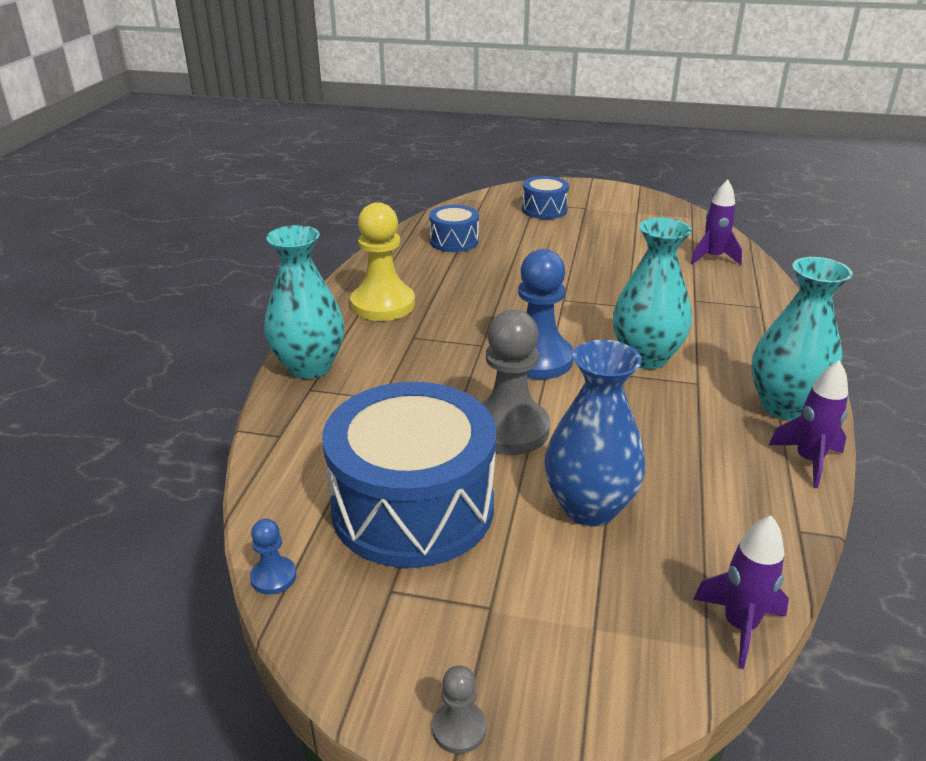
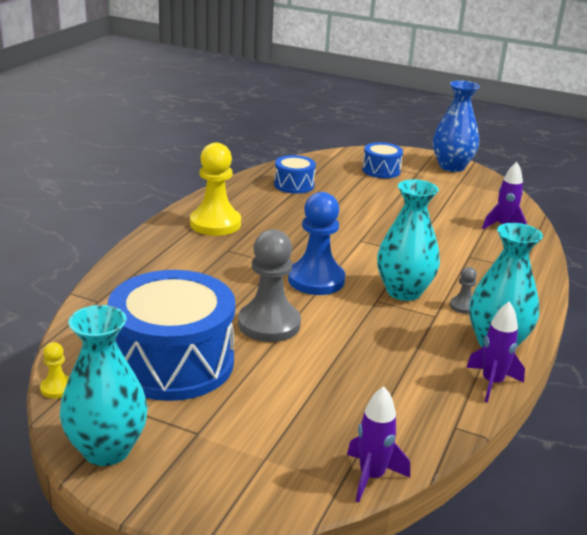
camera: 10 degrees right, 5 degrees down
blue pawn [250,519,296,595] -> yellow pawn [40,342,69,398]
turquoise vase [264,225,344,379] -> turquoise vase moved to [60,305,148,466]
grey pawn [432,665,486,754] -> grey pawn moved to [450,267,477,314]
blue vase [545,340,646,527] -> blue vase moved to [433,81,480,172]

